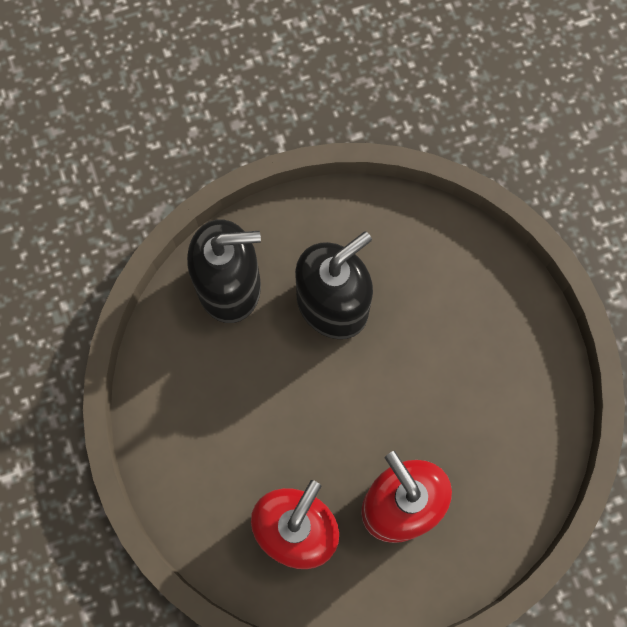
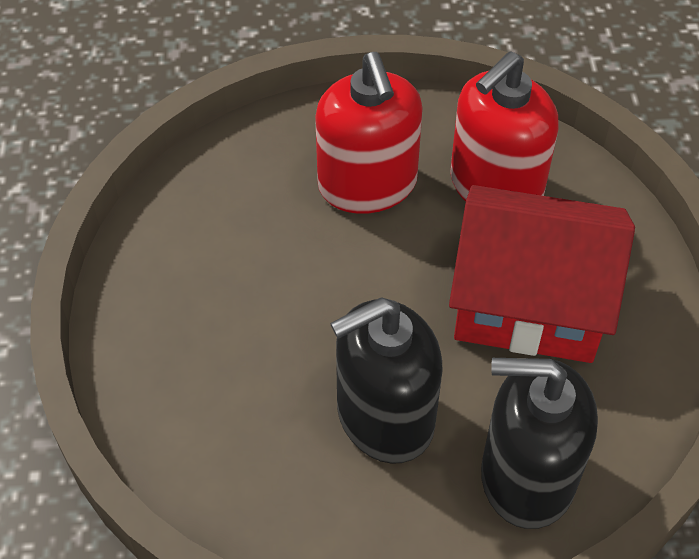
camera: 165 degrees left, 20 degrees down
none -> red house [449,185,635,363]

